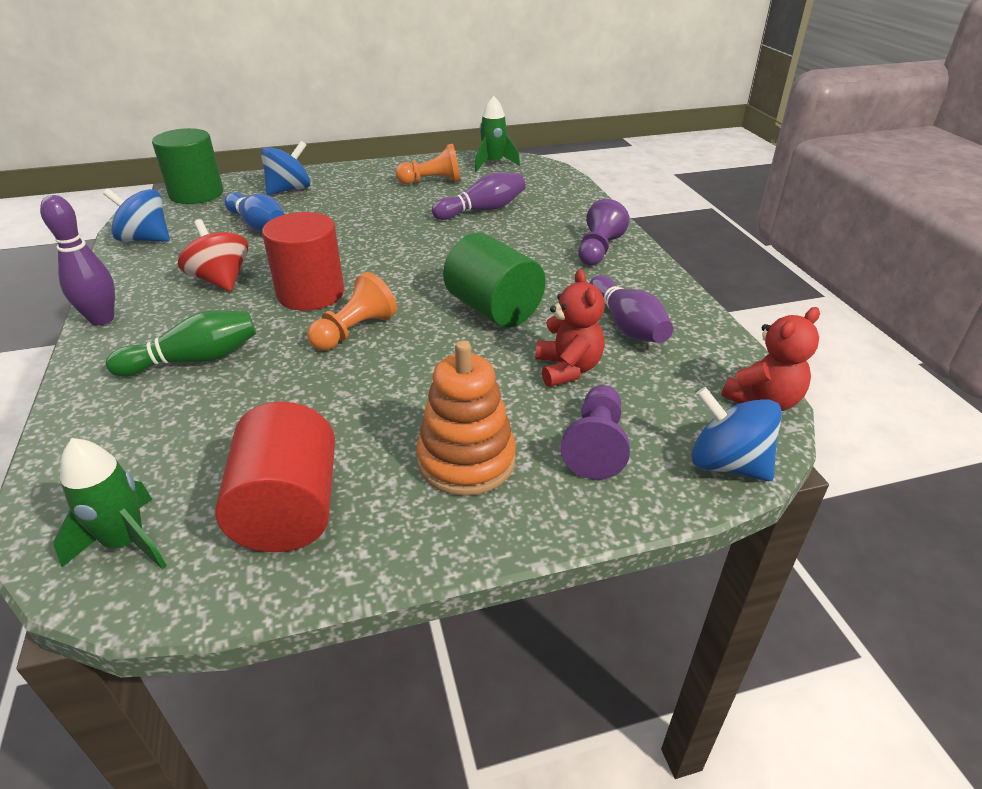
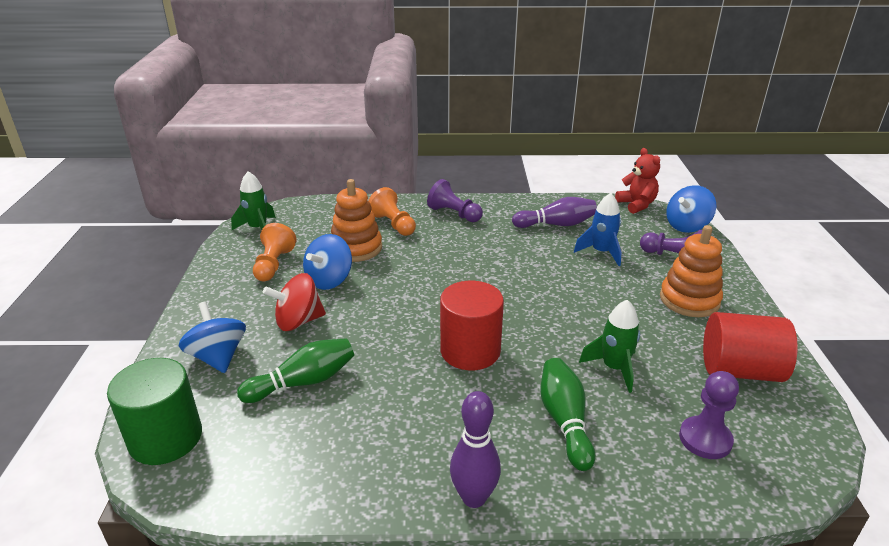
camera: 75 degrees left, 5 degrees down
green rocket [54,438,167,569] -> green rocket moved to [579,300,640,393]
blue spinning top [103,188,170,242] -> blue spinning top moved to [303,234,352,290]
red spinning top [178,219,248,291] -> red spinning top moved to [263,273,326,331]
blue bowling pin [224,192,285,232] -> green bowling pin [237,338,354,403]
orange pawn [307,272,397,350] -> orange pawn moved to [368,187,416,236]
purple bowling pin [432,172,525,220] -> orange stacking toy [331,179,382,262]
green cylinder [443,233,546,327] -> none
red teddy bear [536,269,605,387] -> blue rocket [574,193,622,266]
none -> purple pawn [679,371,739,459]

